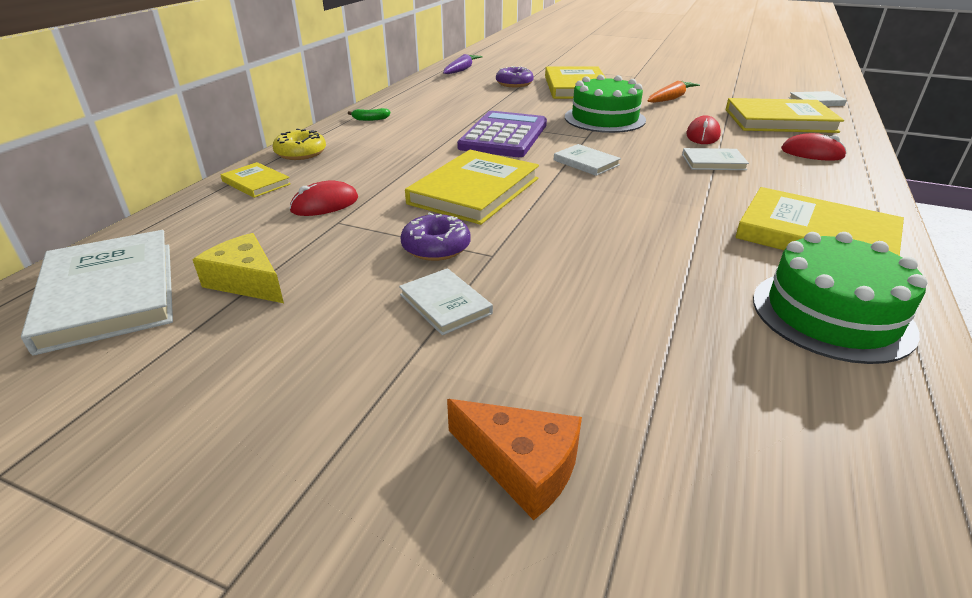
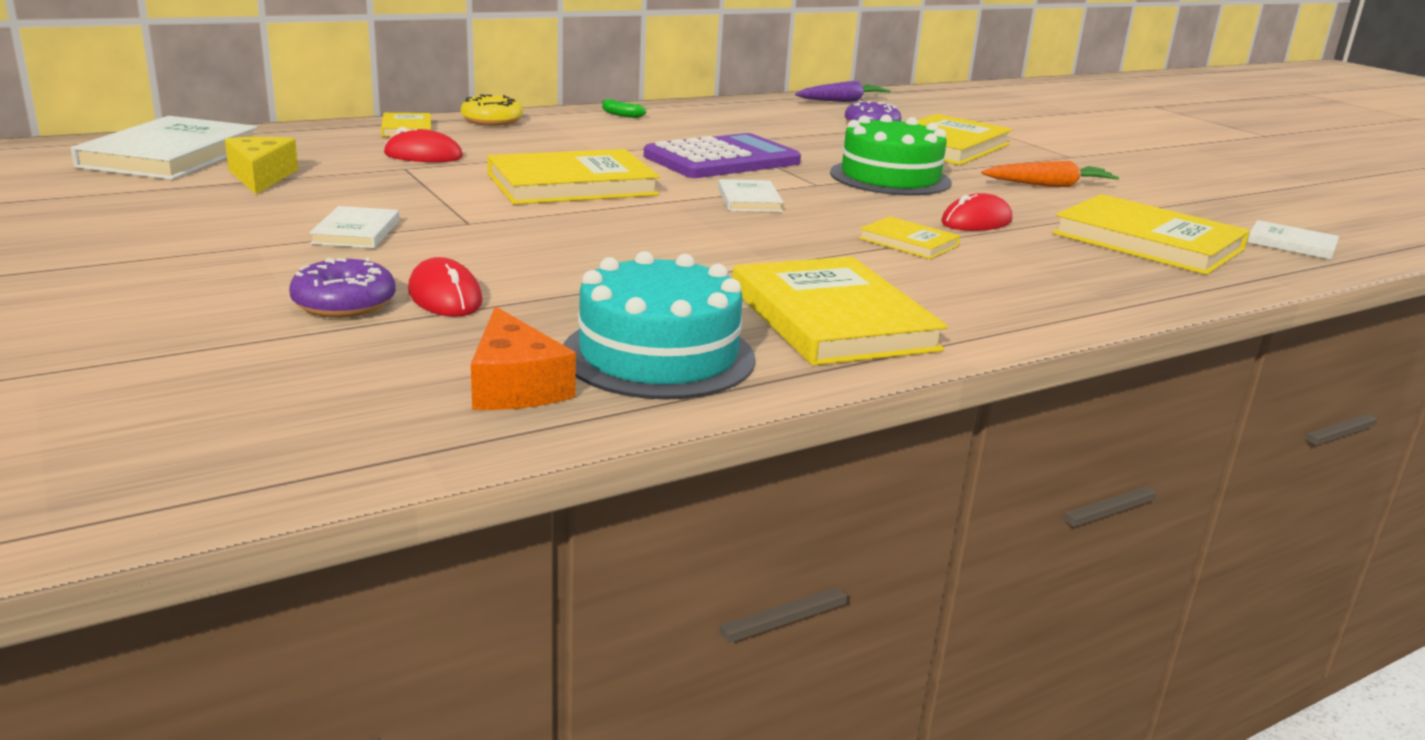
camera: 35 degrees right, 10 degrees down
purple donut [400,212,470,261] -> purple donut moved to [289,258,396,318]
orange cheese [447,399,582,520] -> orange cheese moved to [471,306,576,410]
white book [682,148,749,170] -> yellow book [859,216,960,259]
green cake [753,232,927,364] -> turquoise cake [563,251,755,400]
red mouse [781,133,847,161] -> red mouse moved to [408,257,483,317]

